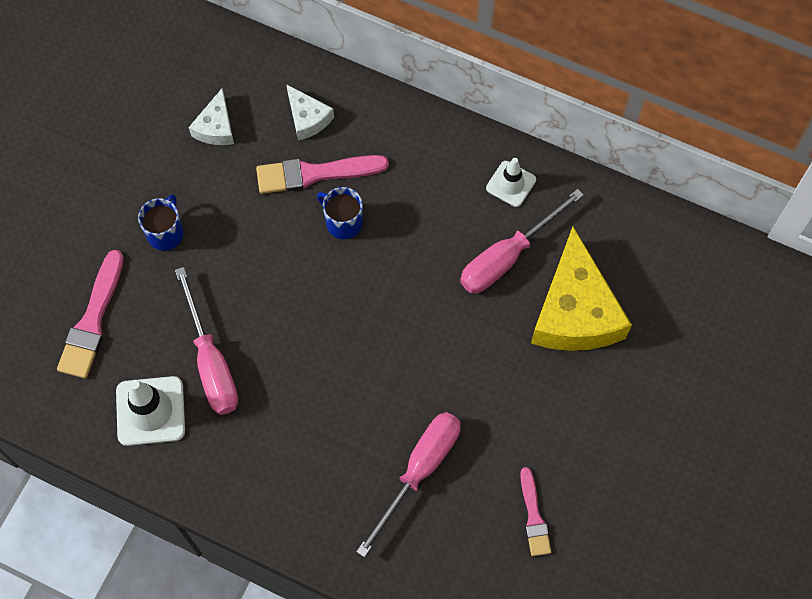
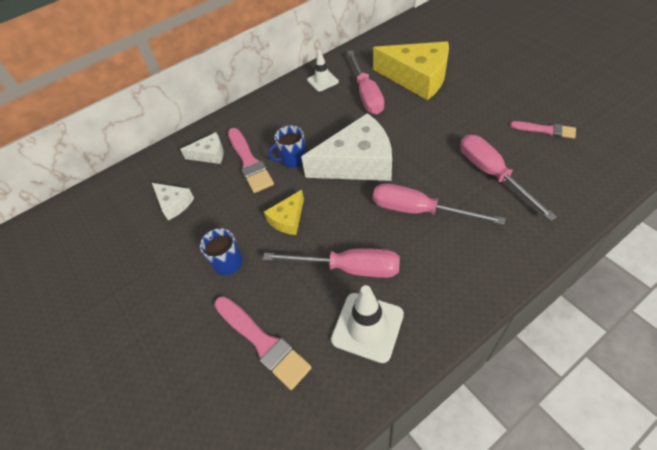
camera: 55 degrees left, 15 degrees down
pink brush [256,155,389,194] -> pink brush turned 45 degrees counterclockwise [228,128,274,193]
none -> yellow cheese [264,190,304,235]
none -> white cheese [301,113,392,181]
none -> pink screwdriver [373,183,505,225]

